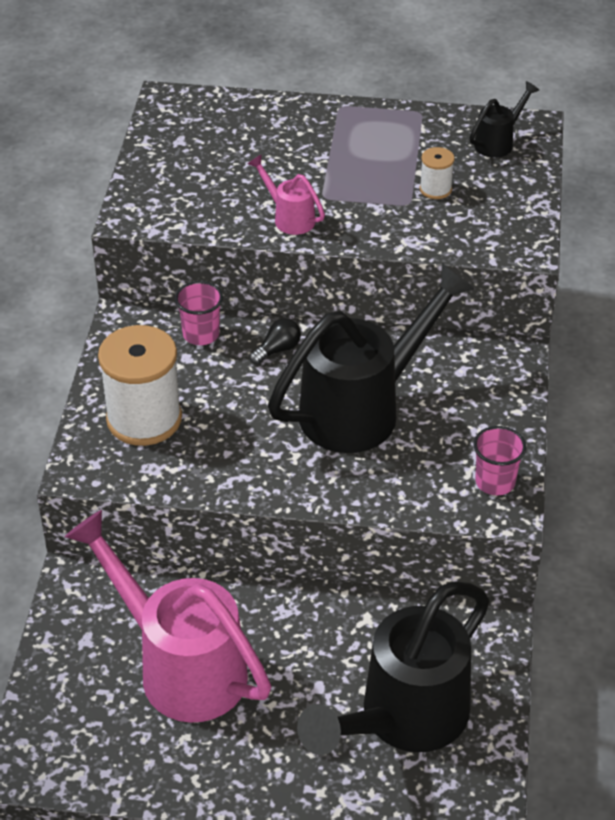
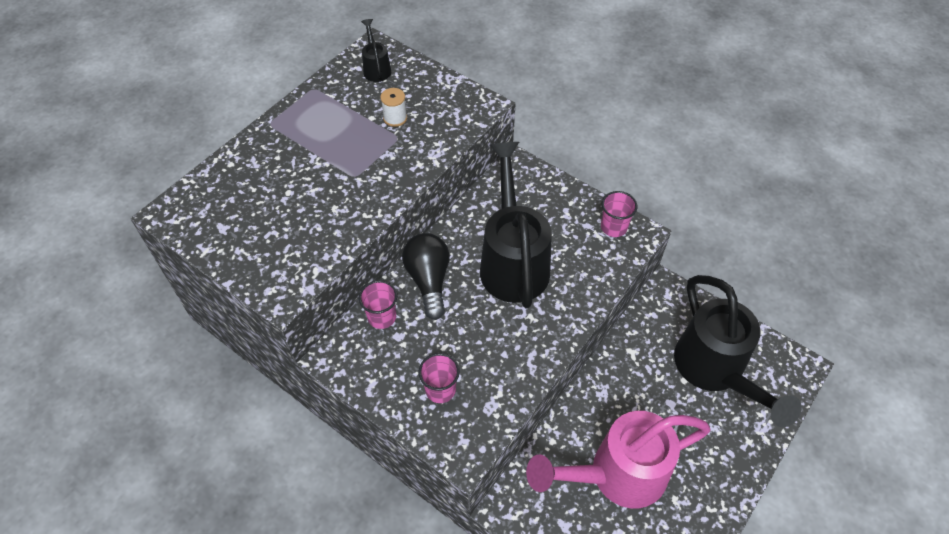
camera: 60 degrees left, 10 degrees up
white spool [98,325,182,446] -> pink cup [418,353,460,403]
pink watering can [247,154,325,235] -> none
black light bulb [249,318,301,364] -> black light bulb [402,233,450,320], size x1.93

